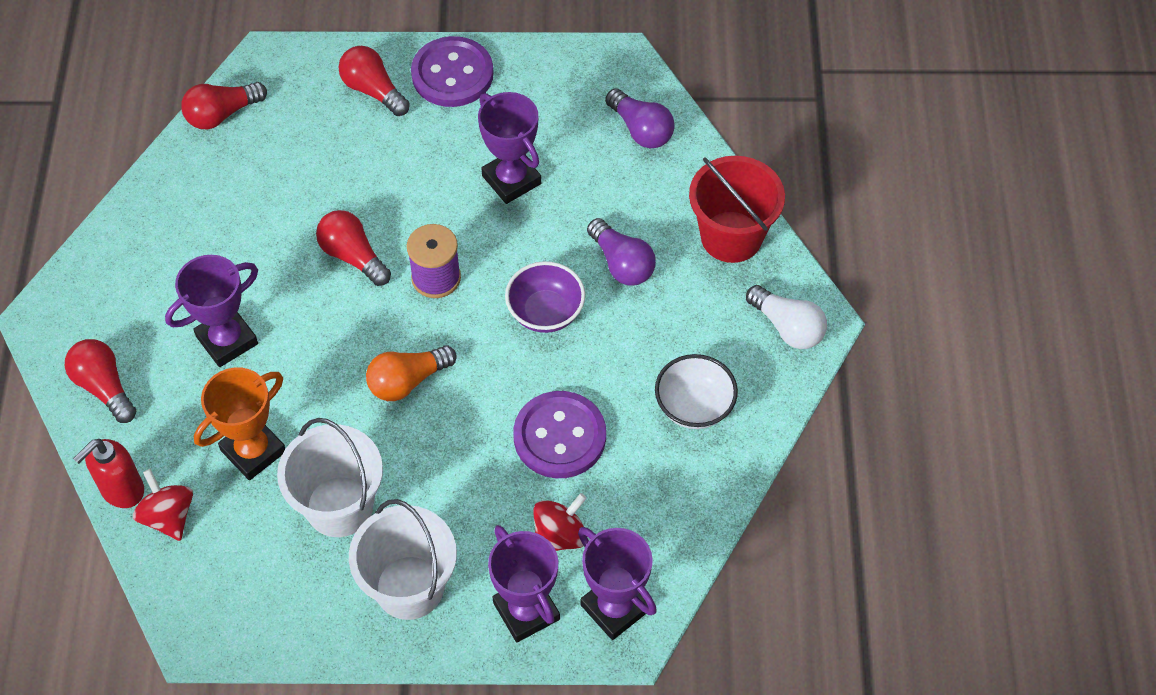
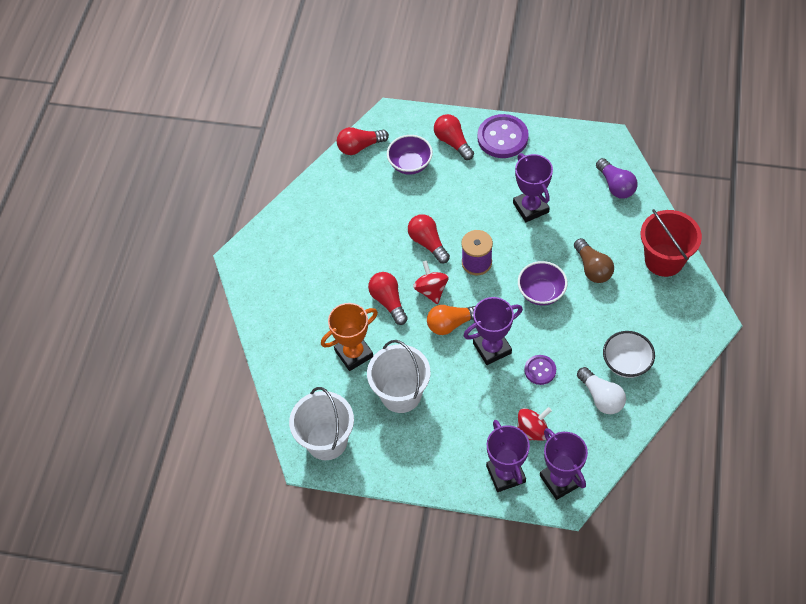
camera: 15 degrees right, 0 degrees up
red light bulb [65,339,136,423] -> red light bulb moved to [368,272,408,325]
red soap dispenser [73,439,144,508] -> none
red spinning top [133,469,193,541] -> red spinning top moved to [413,261,448,304]
purple trophy [165,255,258,367] -> purple trophy moved to [464,297,523,365]
white bucket [349,499,457,620] -> white bucket moved to [289,387,354,460]
purple button [513,391,606,478] -> purple button [524,355,556,385], size x0.55
purple light bulb [587,218,656,285] -> brown light bulb [574,238,614,283]
white light bulb [746,285,827,349] -> white light bulb moved to [577,367,626,414]
none -> purple bowl [387,135,433,175]

